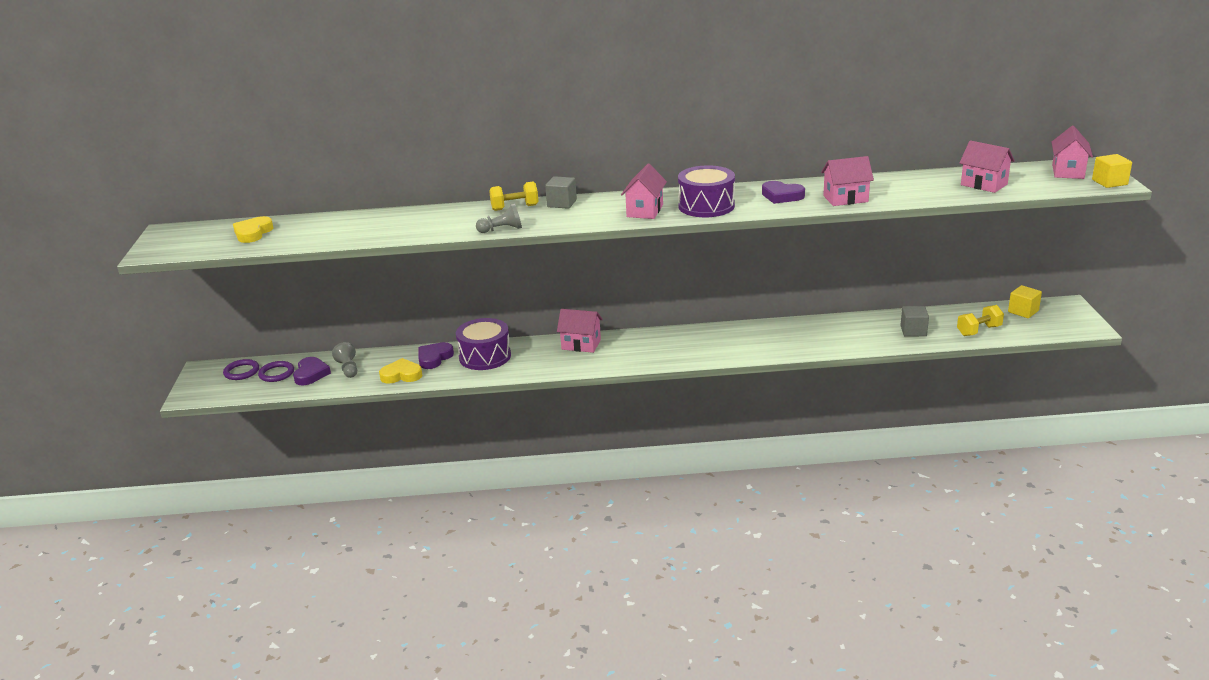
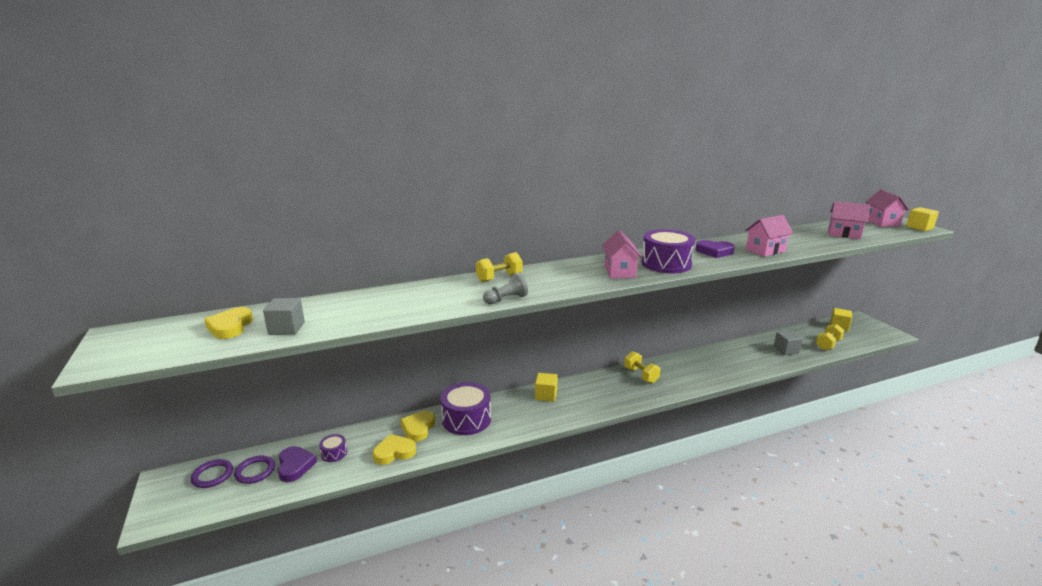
camera: 20 degrees left, 5 degrees down
grey pawn [332,342,357,378] -> purple drum [319,434,347,462]
purple heart [418,342,454,369] -> yellow heart [400,411,435,442]
grey cube [545,176,577,209] -> grey cube moved to [263,298,305,335]
pink house [557,309,603,353] -> yellow cube [535,373,558,402]
none -> yellow dumbbell [624,351,660,383]

